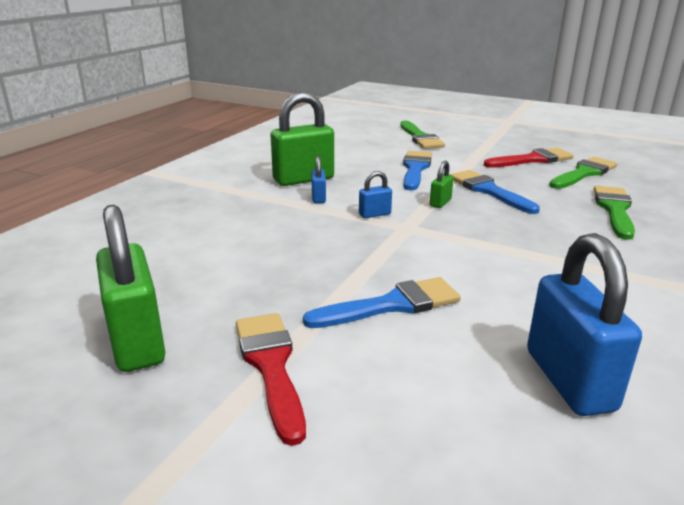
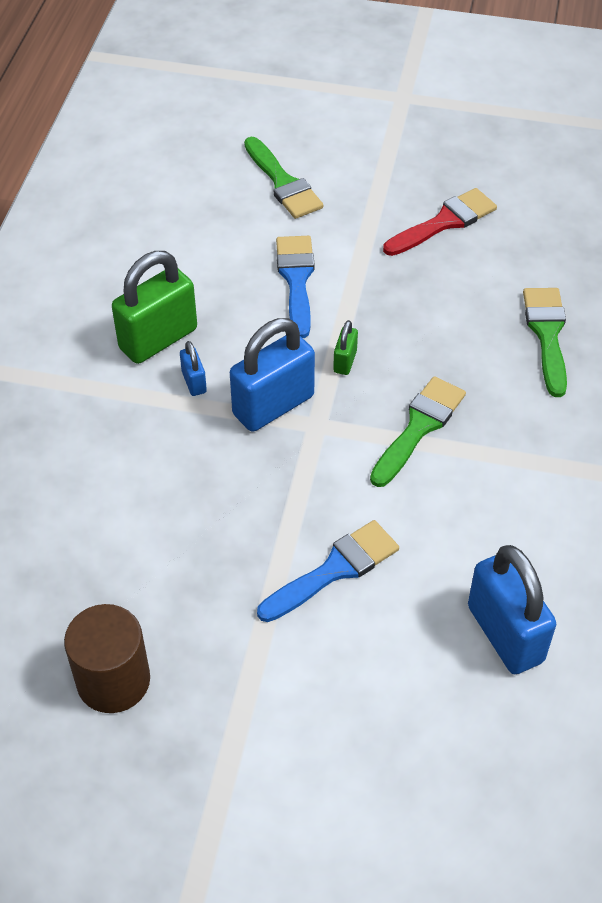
camera: 15 degrees left, 25 degrees up
green padlock [96,205,165,372] -> brown cylinder [64,604,150,713]
red brush [236,313,306,446] -> none
blue padlock [359,171,392,218] -> blue padlock [230,318,315,432], size x2.16
blue brush [450,170,540,214] -> none
green brush [549,157,617,189] -> green brush moved to [370,376,466,487]

